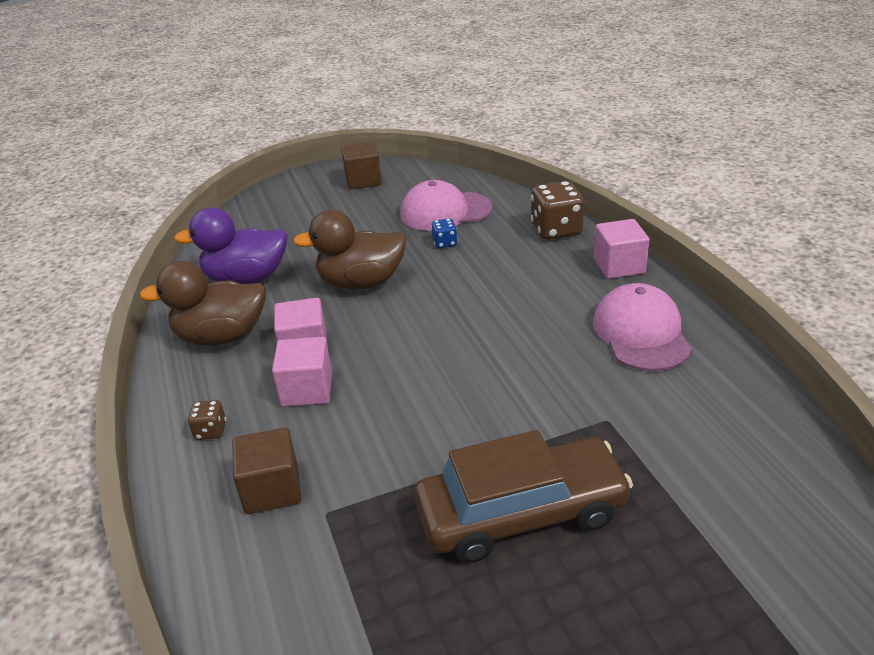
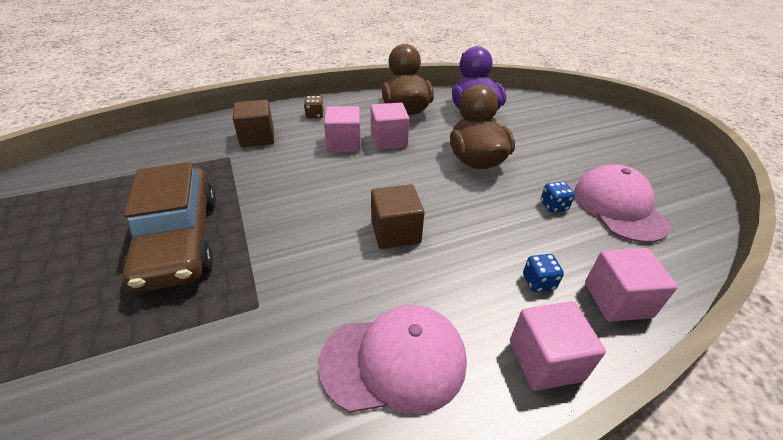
camera: 85 degrees right, 5 degrees up
brown cube [341,142,382,189] -> brown cube moved to [371,184,425,249]
brown dice [531,181,585,240] -> pink cube [585,248,678,322]
none -> blue dice [523,254,564,292]

